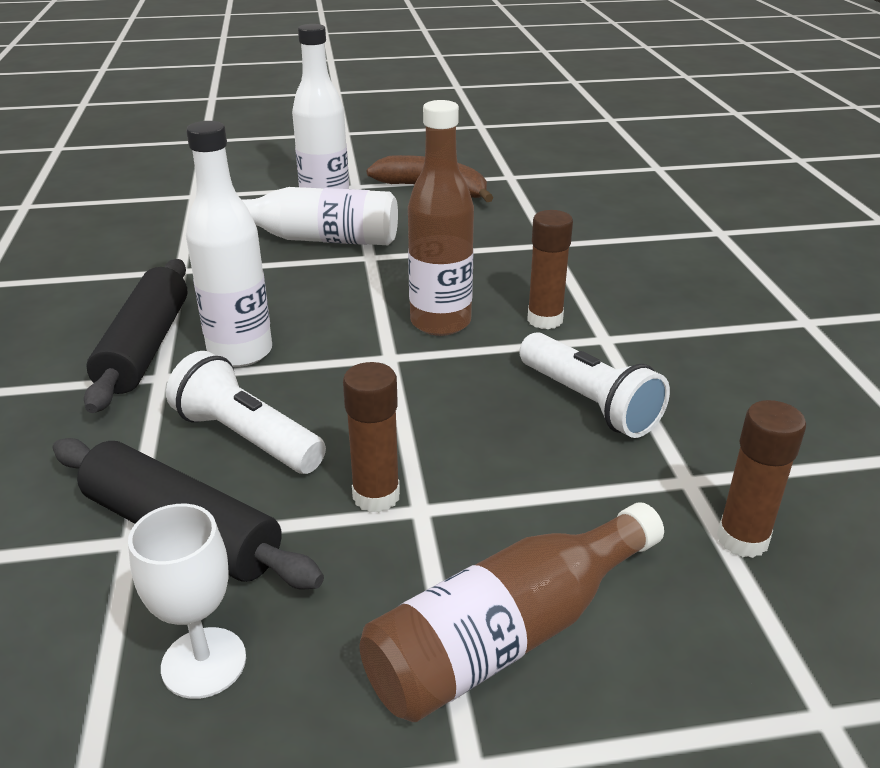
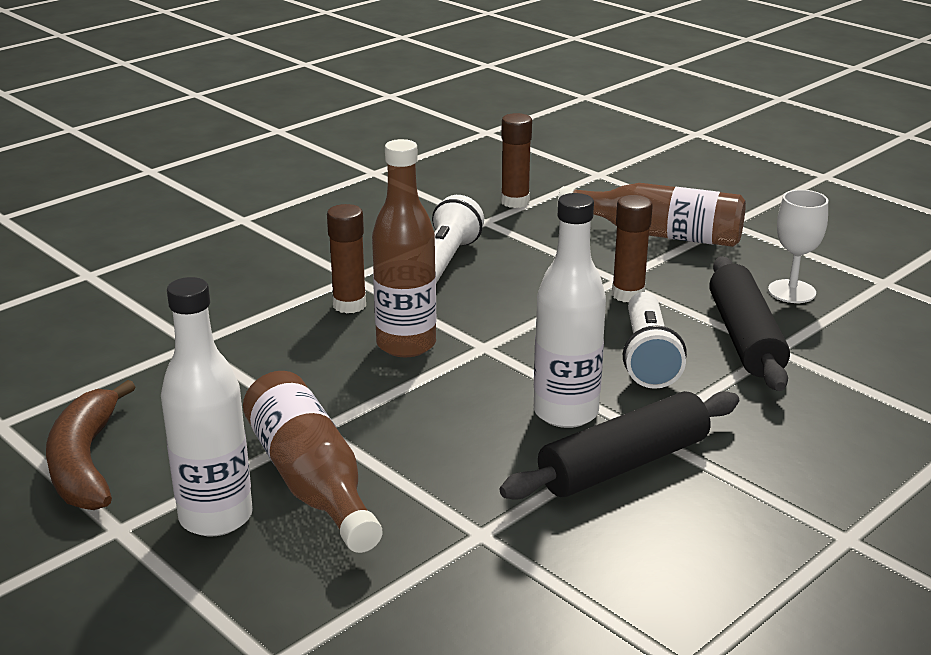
camera: 125 degrees left, 5 degrees down
white bottle [241,187,398,245] -> brown bottle [243,371,382,553]

